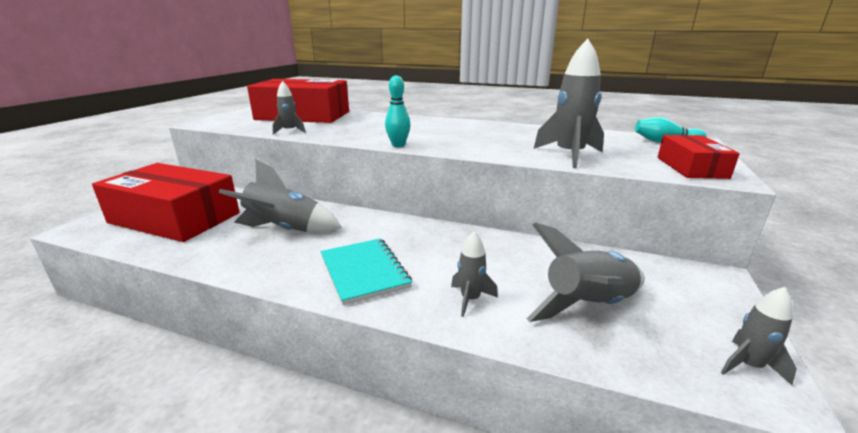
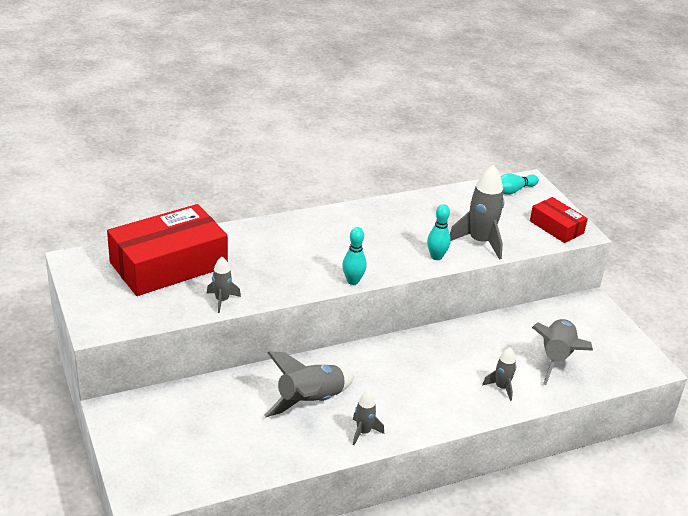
camera: 45 degrees left, 10 degrees up
red box [92,163,240,242] -> none
turquoise notebook [321,238,412,305] -> none
grey rocket [721,287,797,385] -> grey rocket moved to [353,391,384,445]
none -> turquoise bowling pin [427,204,451,260]

